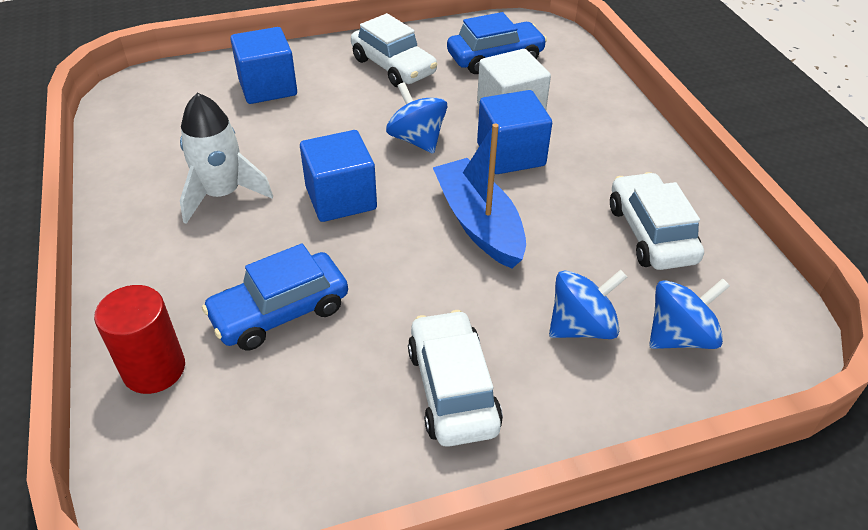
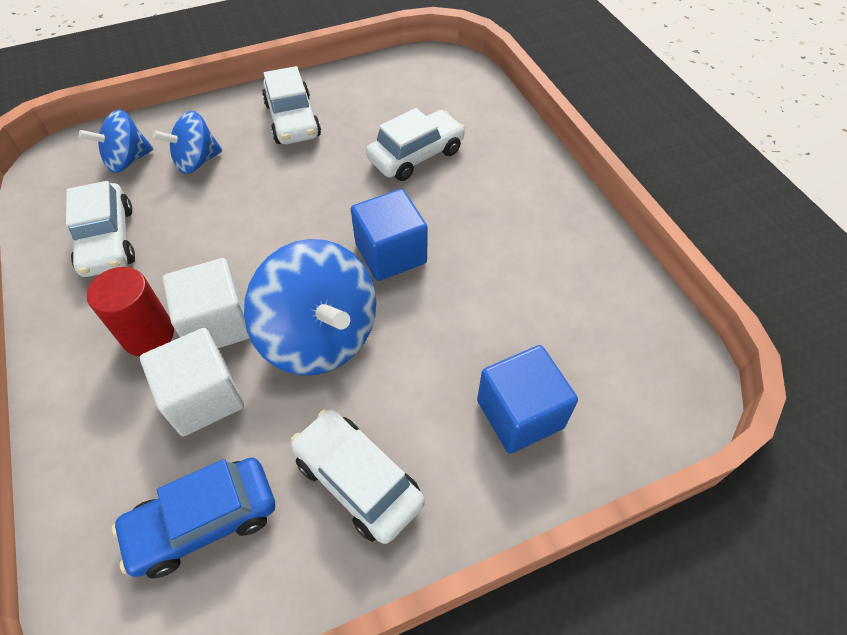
camera: 175 degrees right, 10 degrees up
red cylinder [94,285,185,394] -> red cylinder moved to [87,267,174,356]
white rocket [180,93,273,224] -> none
blue car [202,243,348,350] -> white car [366,108,466,181]
blue spinning top [386,82,447,154] -> blue spinning top [244,239,376,375], size x1.72
blue boat [433,124,526,268] -> none
blue cube [477,90,552,174] -> white cube [162,258,250,348]

